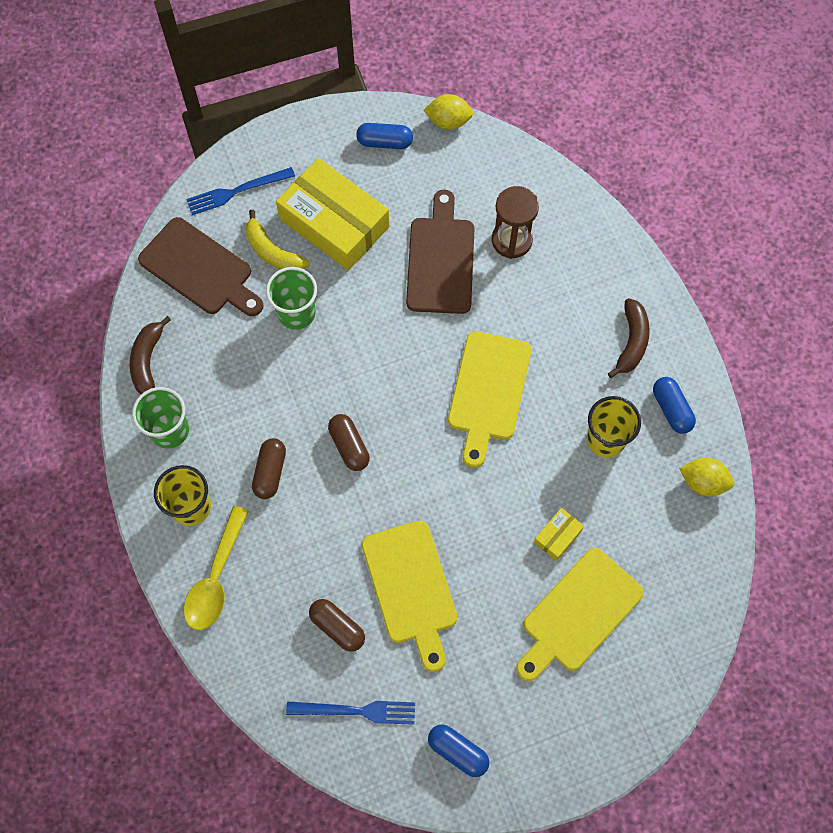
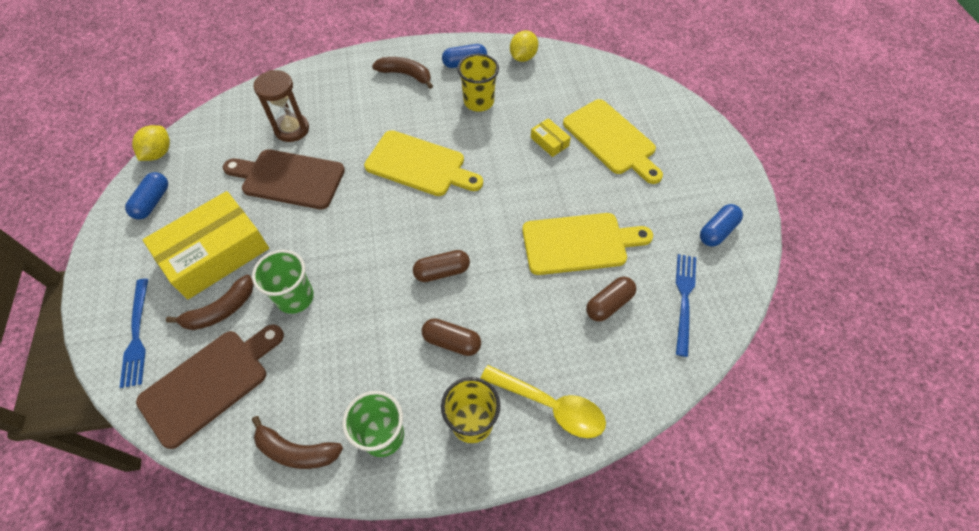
camera: 80 degrees left, 10 degrees down
yellow banana [245,210,309,269] -> brown banana [166,275,254,330]

